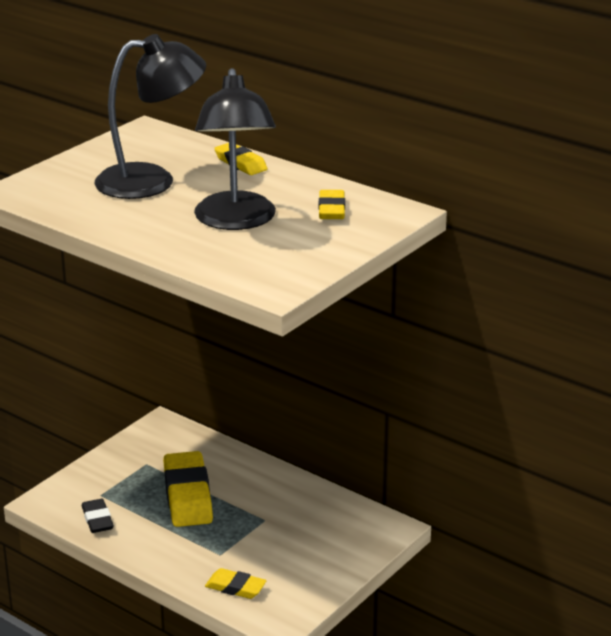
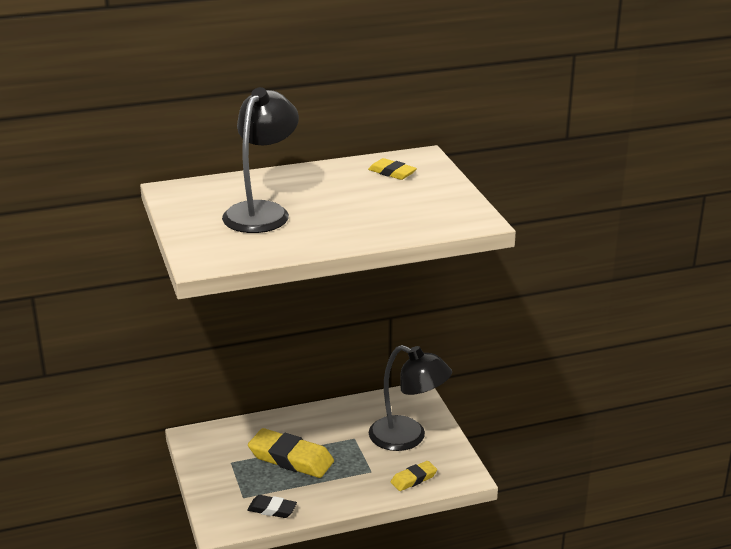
camera: 55 degrees left, 0 degrees up
black lamp [194,68,276,230] -> black lamp moved to [369,345,452,451]
yellow eraser [214,143,267,175] -> none

